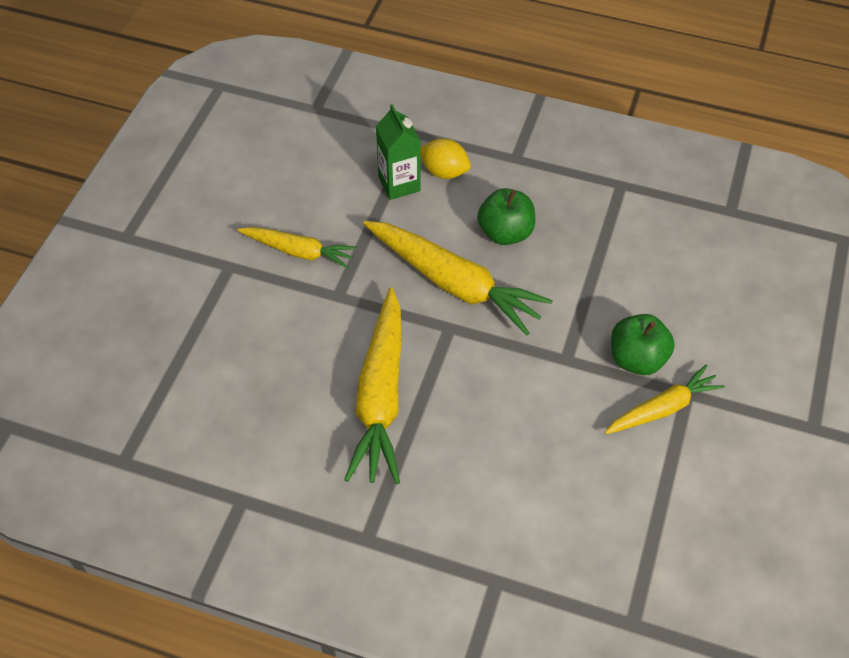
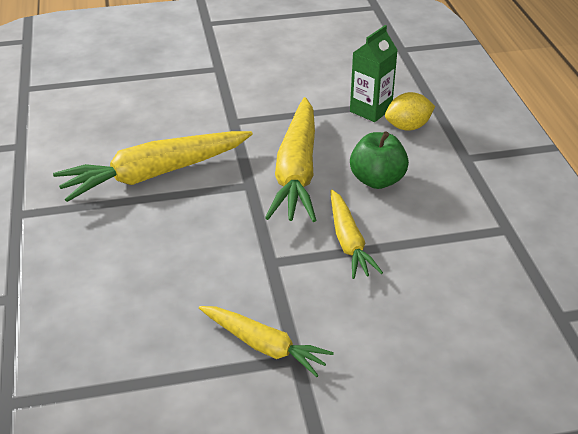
camera: 60 degrees right, 15 degrees down
yellow carrot [237,227,357,269] -> yellow carrot moved to [331,190,383,279]
yellow lemon [420,139,471,179] -> yellow lemon turned 75 degrees clockwise [385,92,435,131]
green apple [611,314,675,375] -> none

